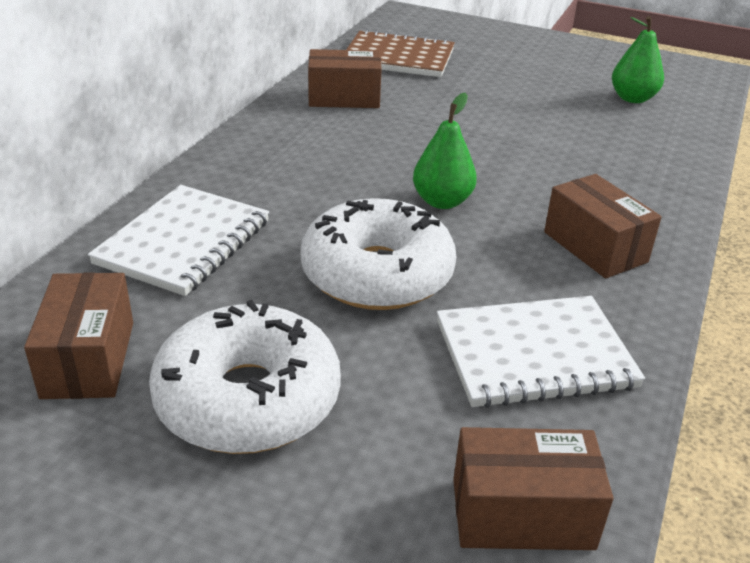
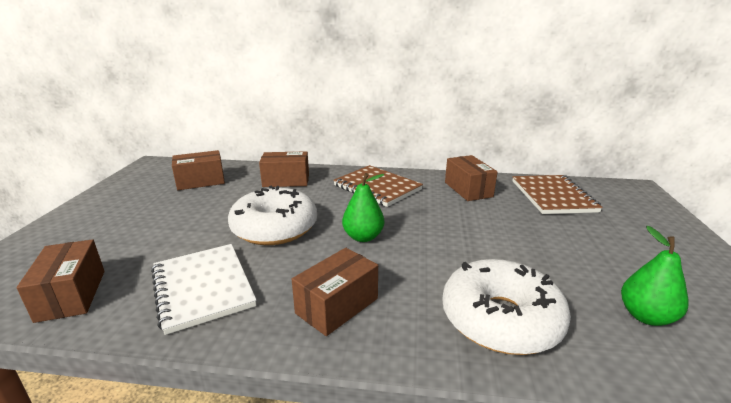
camera: 75 degrees right, 10 degrees down
white notebook [88,185,269,296] -> brown box [259,151,309,187]
white donut [149,300,341,454] -> white donut moved to [442,259,571,355]
none -> brown notebook [333,165,423,207]

